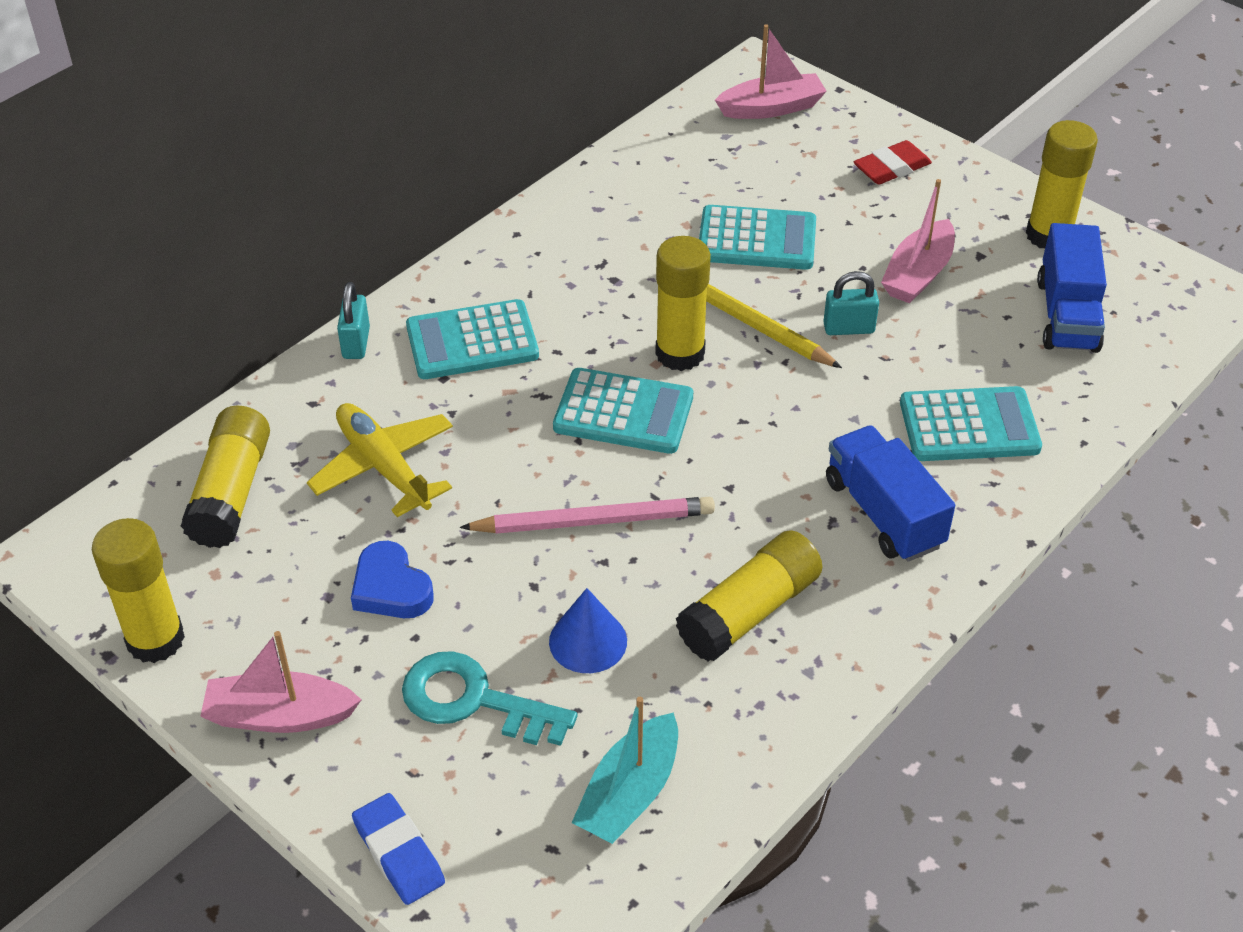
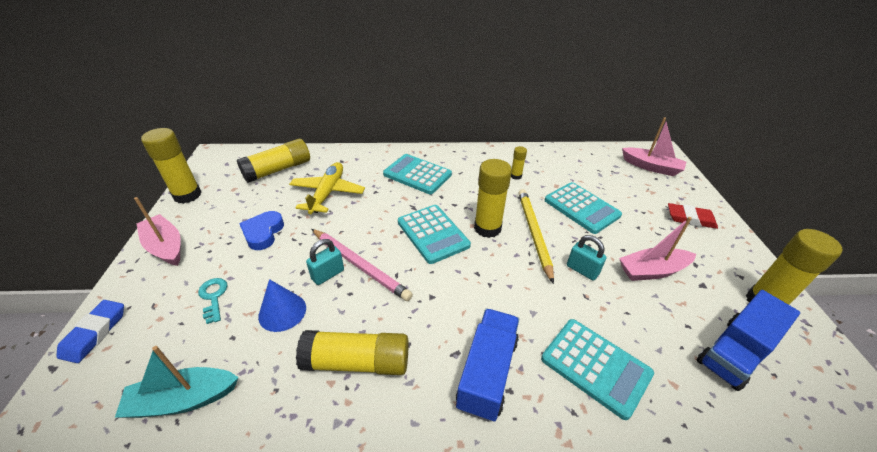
camera: 45 degrees right, 5 degrees down
turquoise padlock [337,282,370,359] -> turquoise padlock moved to [306,239,344,285]
turquoise key [402,651,577,746] -> turquoise key [198,278,227,324], size x0.57
none -> yellow glue stick [511,146,527,180]

